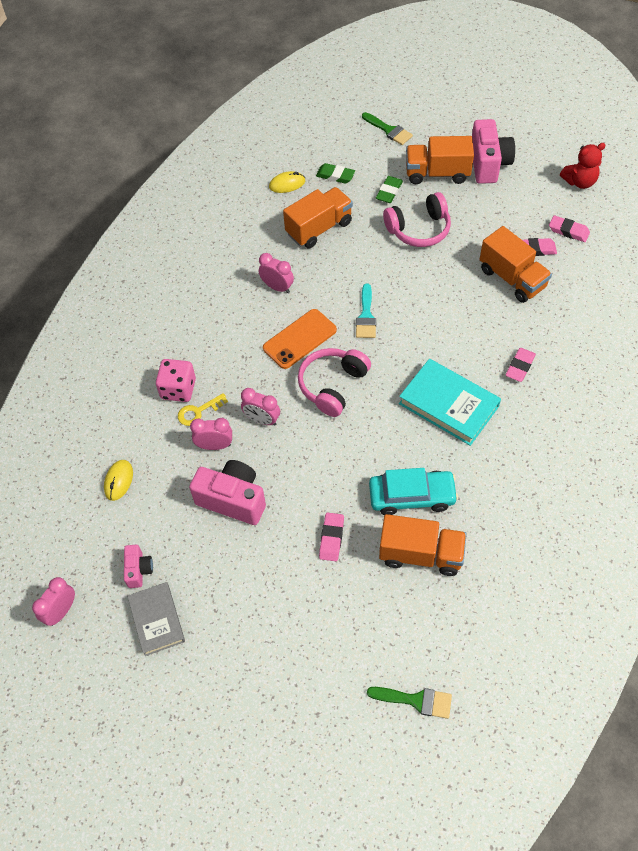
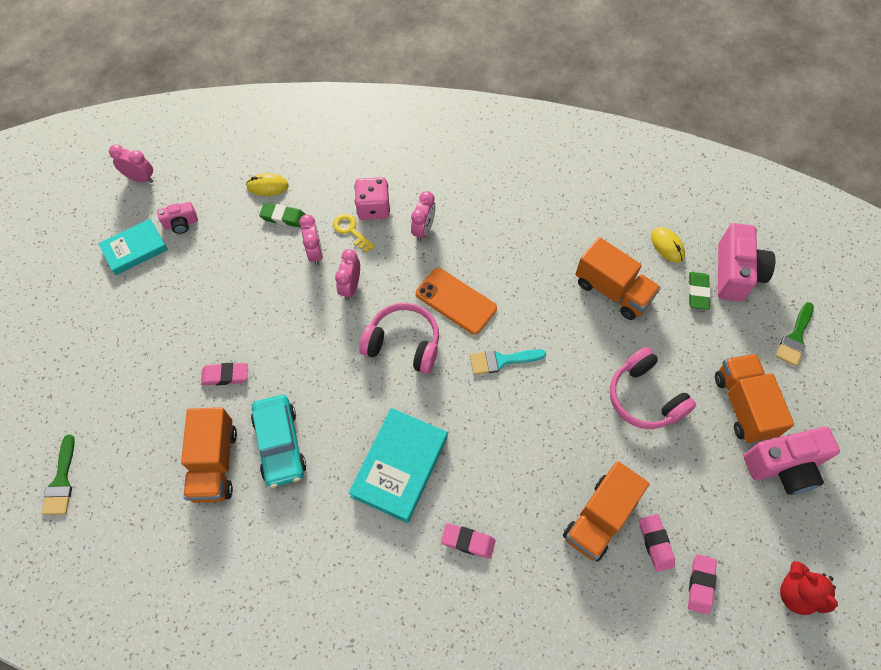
camera: 75 degrees right, 5 degrees up
grey book [127,582,185,656] -> turquoise book [98,219,168,275]
pink camera [189,460,266,525] -> pink camera moved to [718,223,775,302]
pink clock [259,253,294,293] -> pink clock moved to [411,191,436,242]
green eraser [376,176,403,203] -> green eraser moved to [259,203,306,228]

